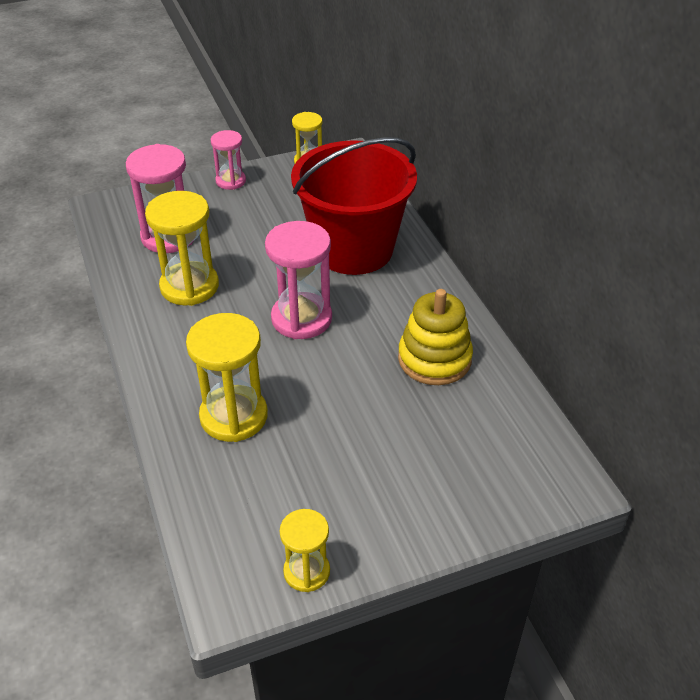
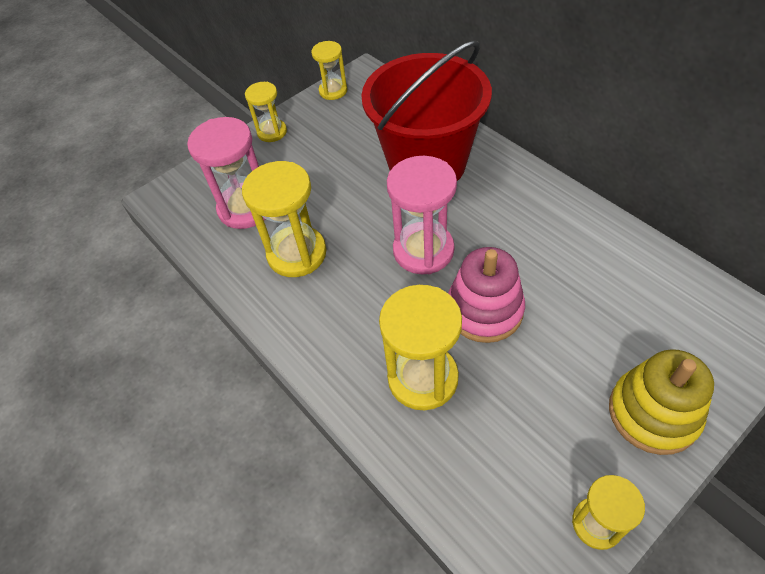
camera: 15 degrees left, 10 degrees up
pink hourglass [210,130,246,190] -> yellow hourglass [245,82,287,142]
yellow stacking toy [398,289,473,385] -> yellow stacking toy moved to [609,349,714,455]
none -> pink stacking toy [448,247,525,343]

